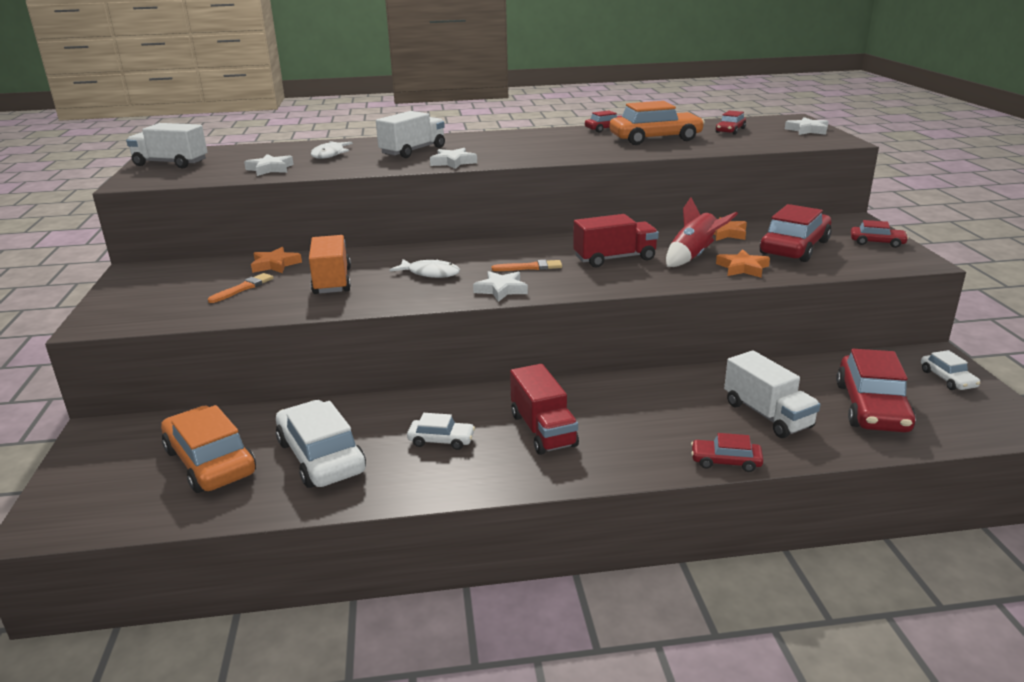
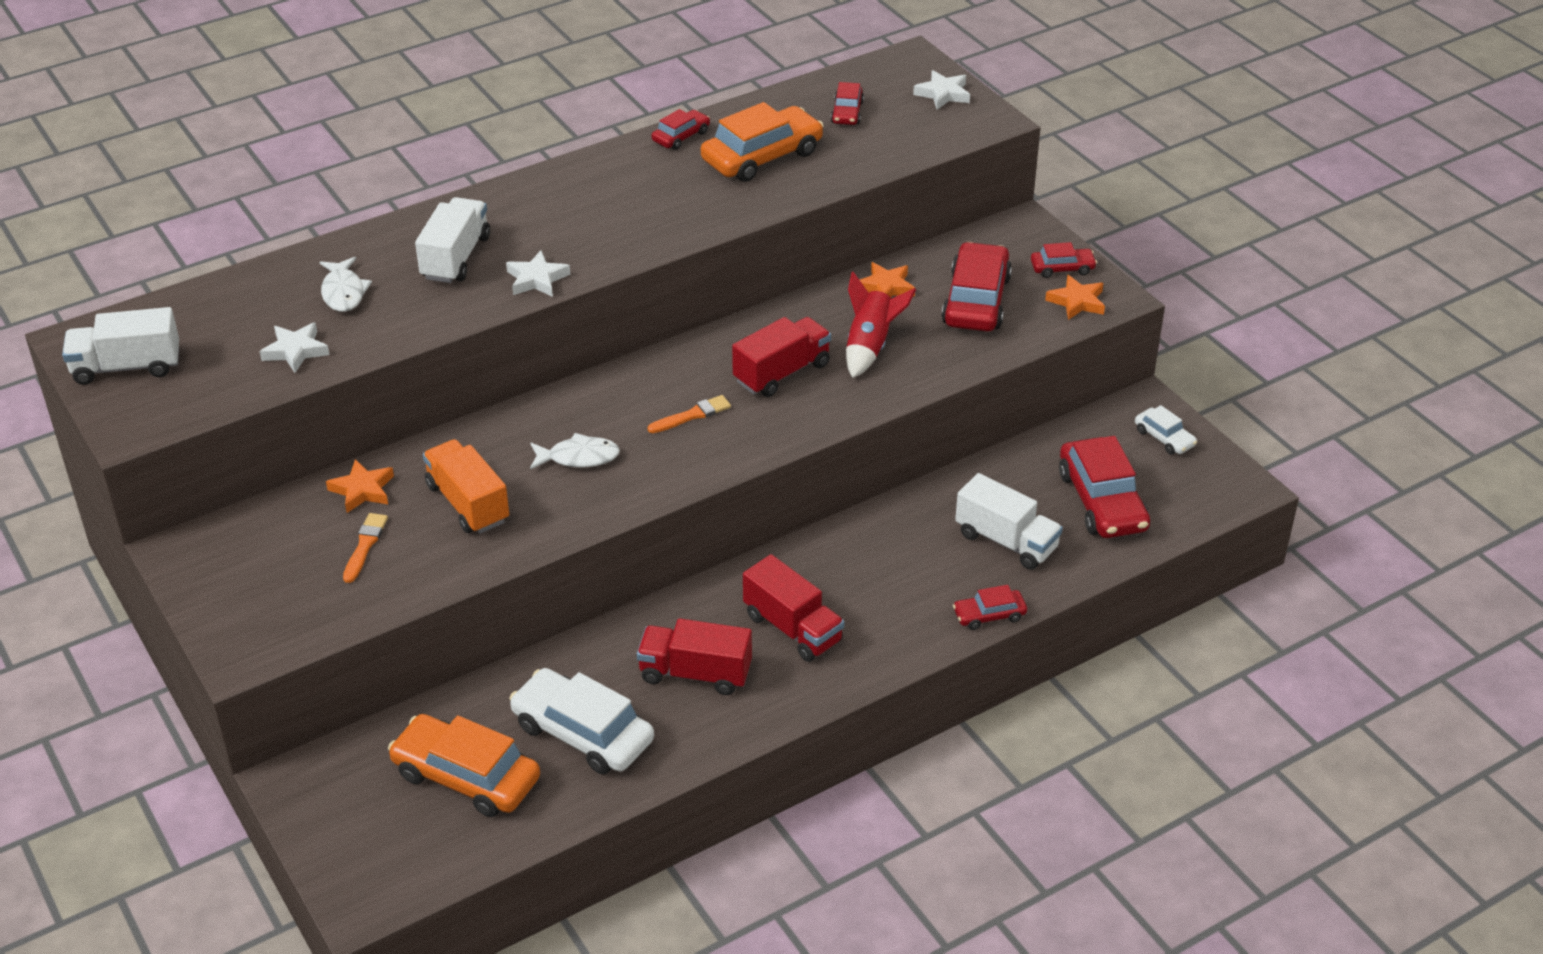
camera: 25 degrees left, 15 degrees up
white car [407,413,475,450] -> red truck [637,618,752,695]
white star [473,271,528,302] -> none
orange star [716,249,770,277] -> orange star moved to [1045,275,1105,320]

